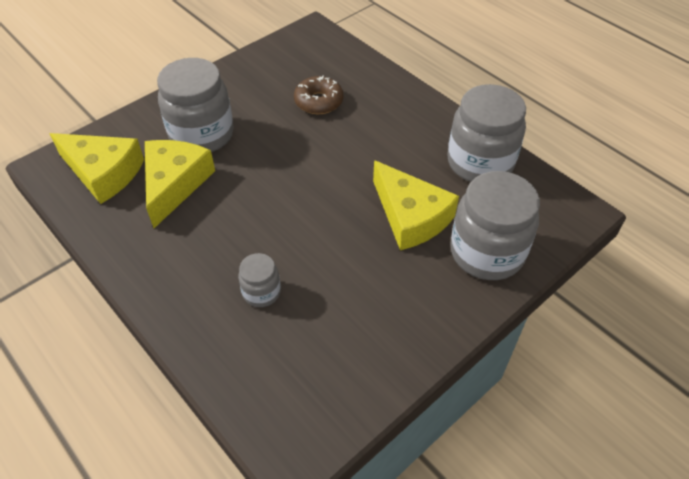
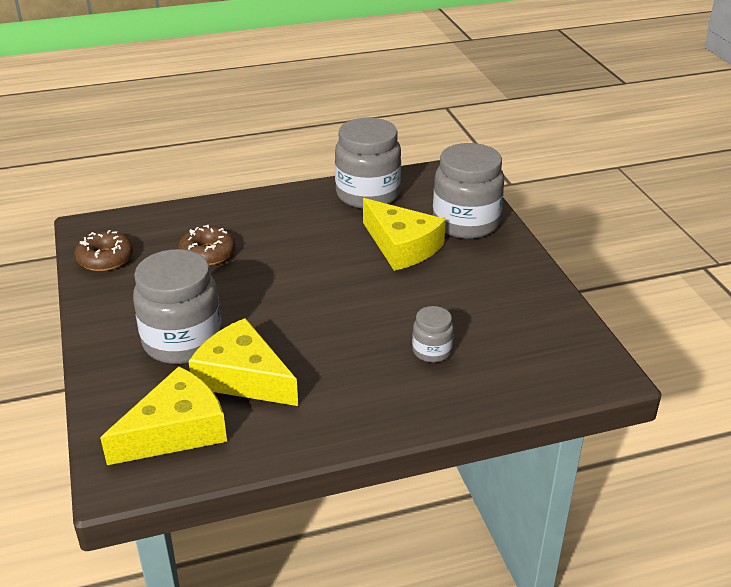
camera: 65 degrees left, 15 degrees down
yellow cheese [373,160,459,250] -> yellow cheese turned 60 degrees clockwise [363,198,446,271]
none -> brown donut [75,230,133,271]

